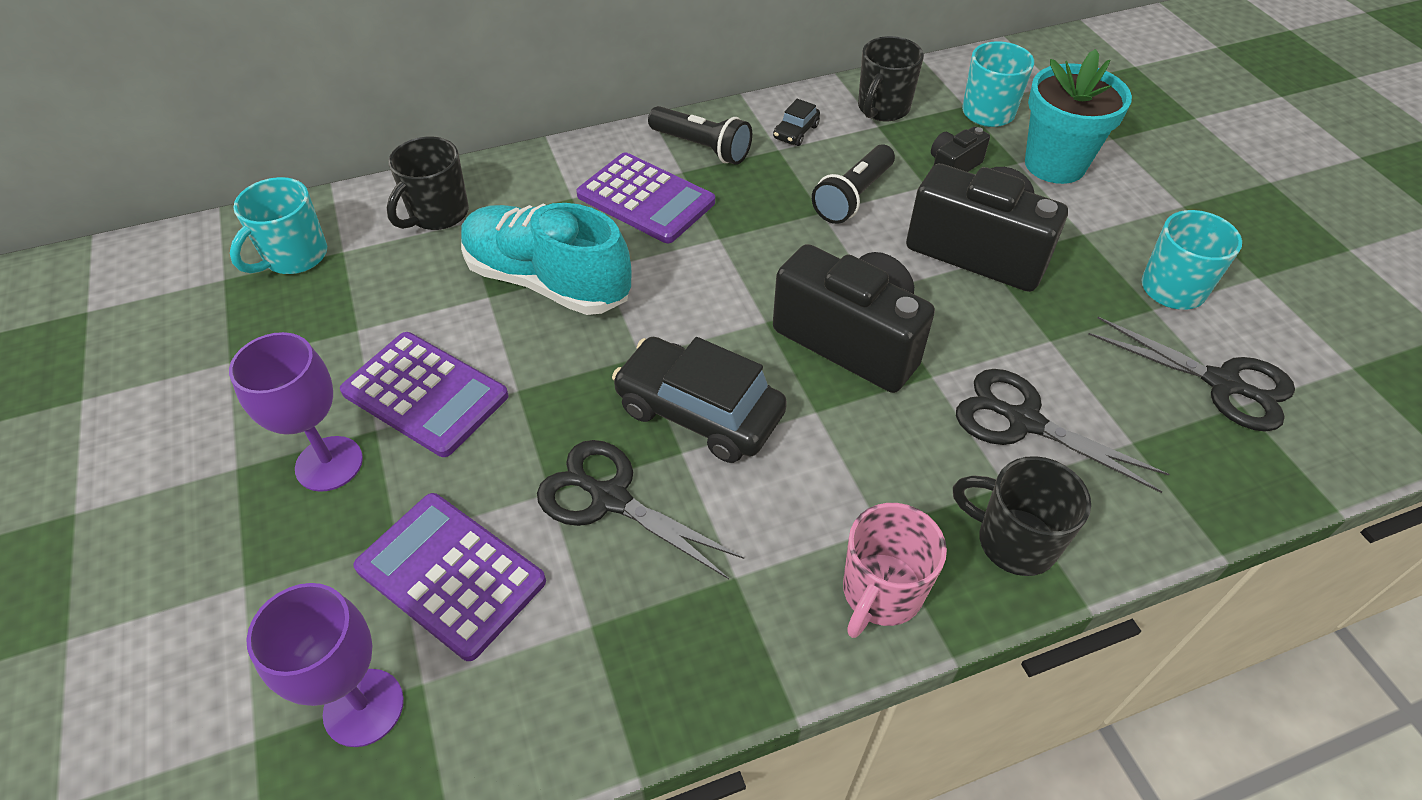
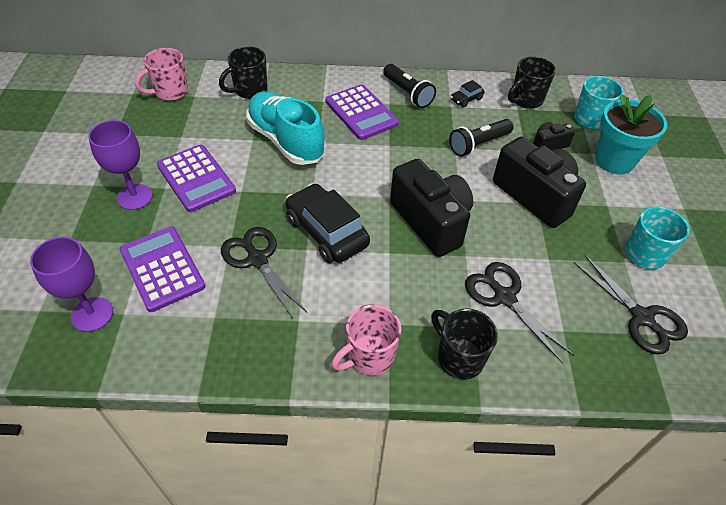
camera: 20 degrees right, 0 degrees up
turquoise mug [230,177,327,274] -> pink mug [135,48,188,101]

